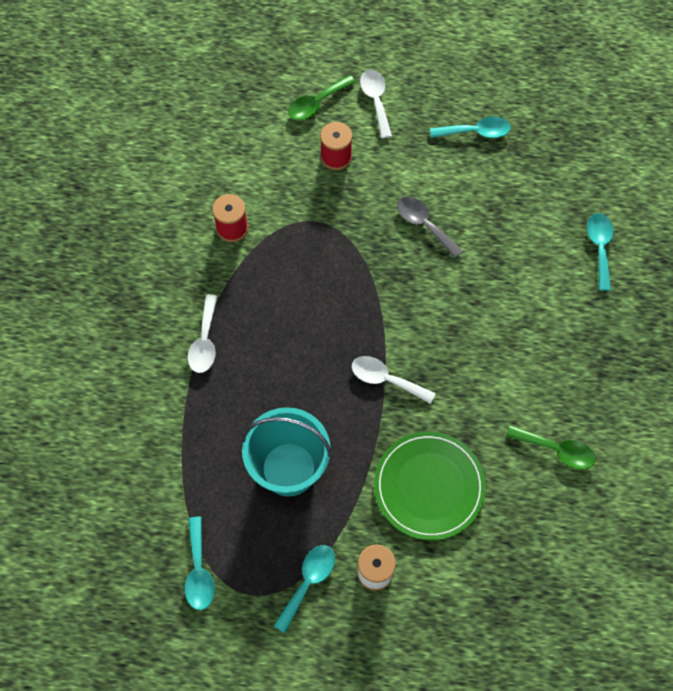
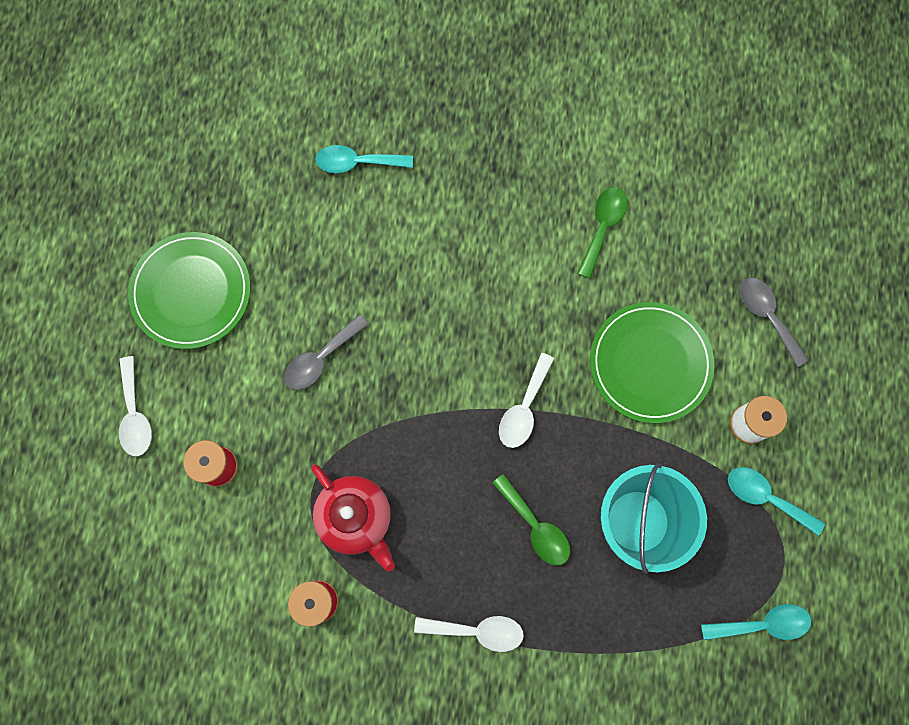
camera: 90 degrees left, 10 degrees up
green spoon [288,75,356,120] -> green spoon moved to [492,474,570,565]
white spoon [360,70,392,139] -> white spoon turned 90 degrees counterclockwise [119,356,152,456]
turquoise spoon [430,116,511,138] -> green plate [128,232,251,349]
none -> red teapot [311,464,395,572]
none -> grey spoon [740,278,808,367]

